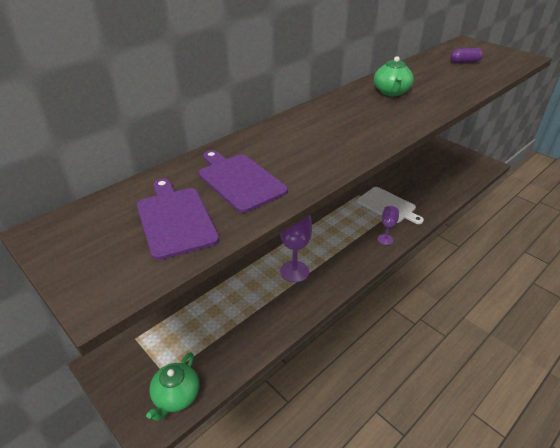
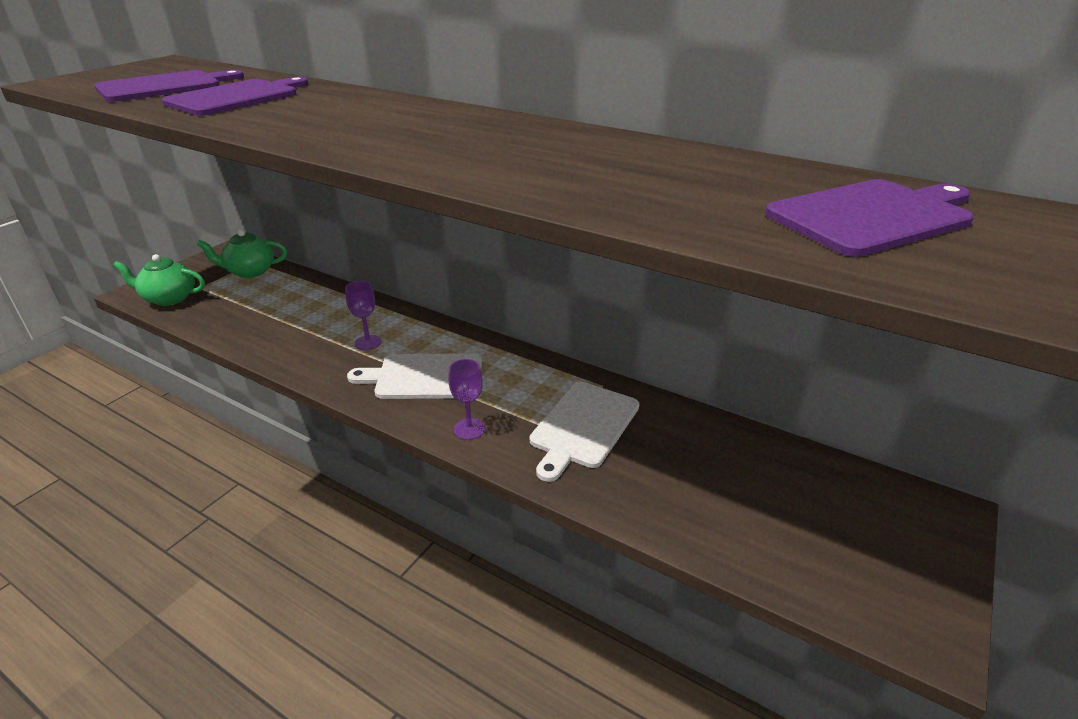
camera: 75 degrees right, 5 degrees down
purple goblet [280,215,312,283] -> purple goblet [345,281,382,350], size x0.58
green teapot [374,56,414,96] -> green teapot moved to [197,229,287,278]
purple capsule [450,48,483,63] -> purple cutting board [765,179,974,257]
none -> white cutting board [347,354,482,399]

